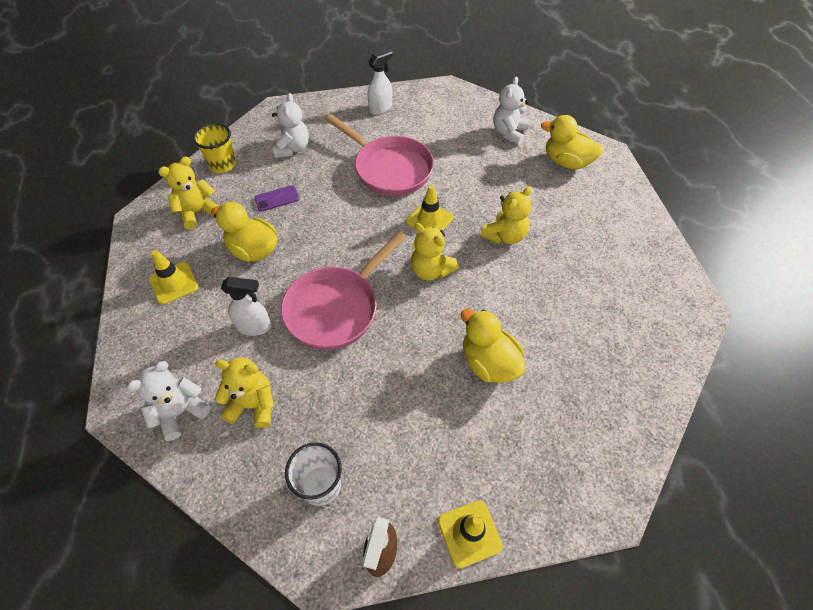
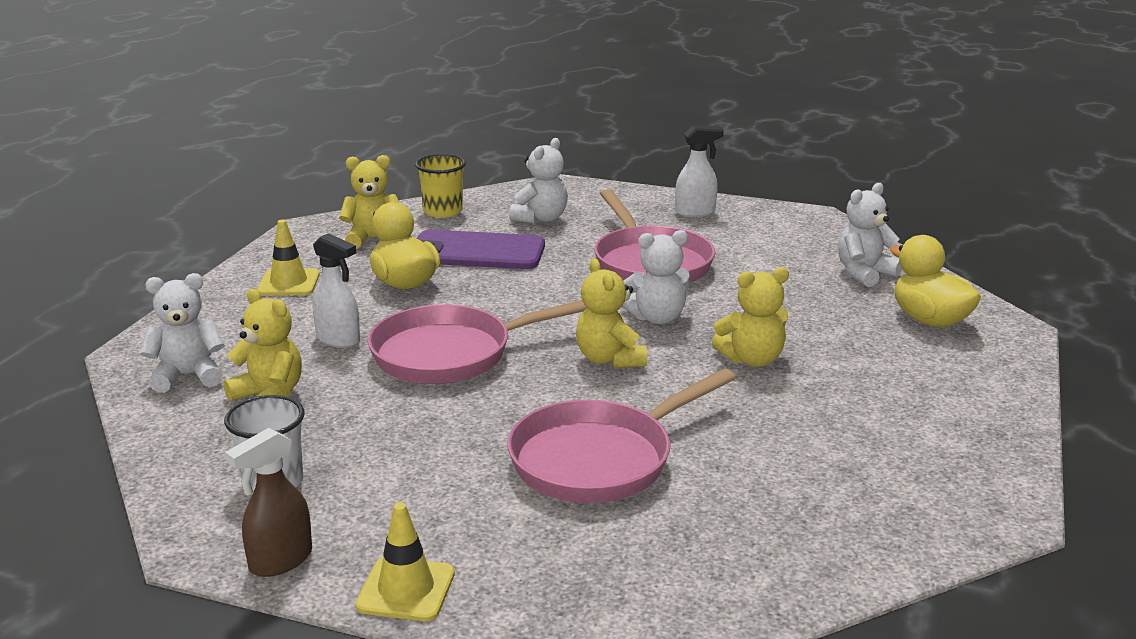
camera: 30 degrees right, 30 degrees down
purple phone [254,185,300,211] -> purple phone [417,230,545,269], size x2.14
yellow traffic cone [406,185,453,231] -> white teddy bear [622,230,691,324]
yellow duck [461,309,526,383] -> pink pan [507,369,736,503]

